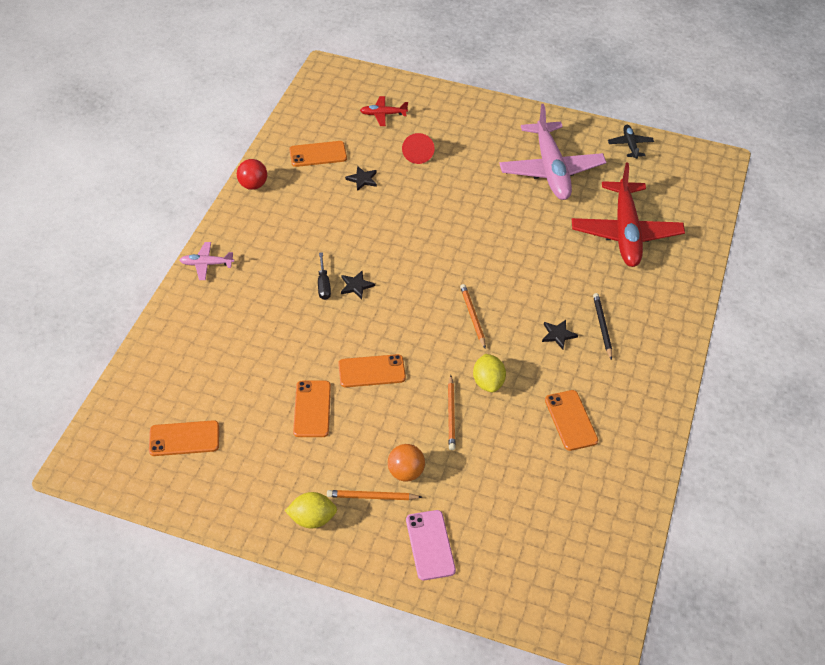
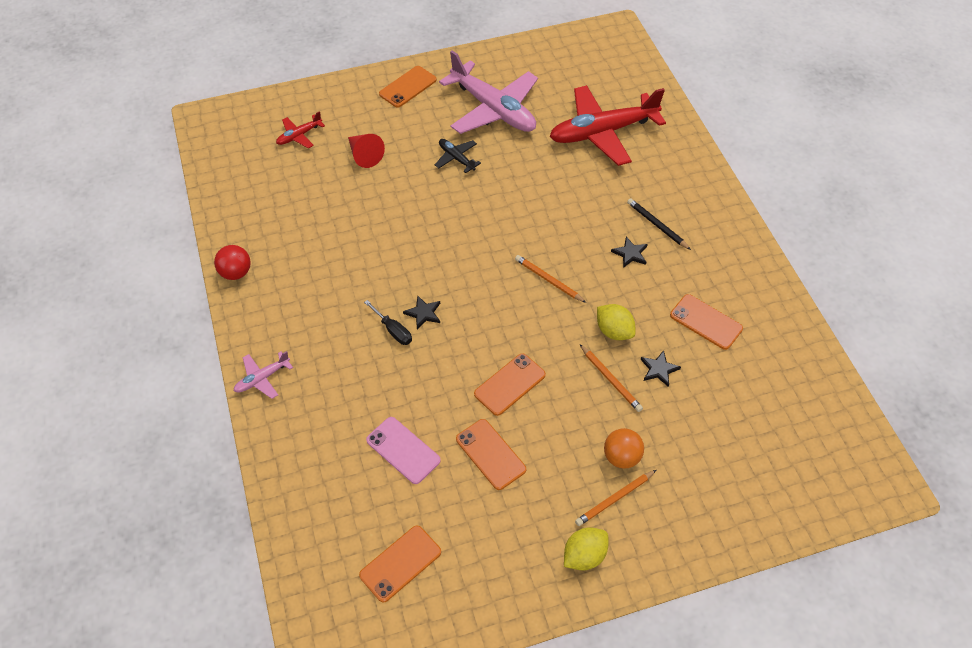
camera: 35 degrees left, 5 degrees up
orange phone [289,141,347,167] -> orange phone moved to [379,66,437,108]
black star [345,166,377,191] -> black star moved to [640,350,681,387]
pink phone [406,510,456,581] -> pink phone moved to [366,417,441,484]
red plane [572,163,685,267] -> red plane turned 105 degrees clockwise [549,85,666,166]
black plane [608,125,654,159] -> black plane moved to [435,139,481,173]

